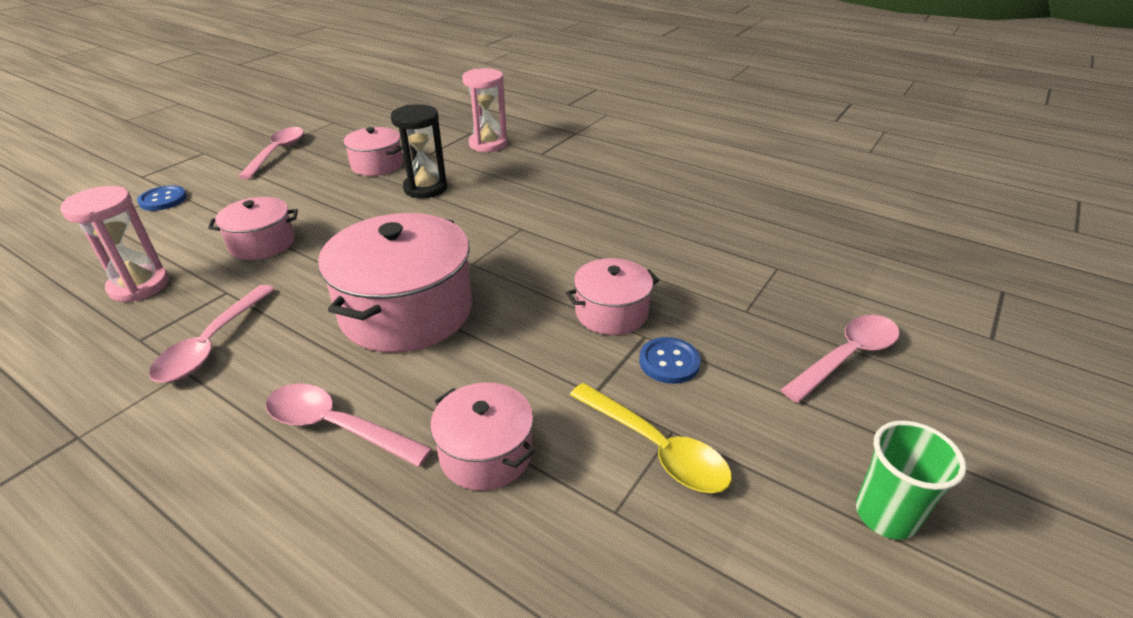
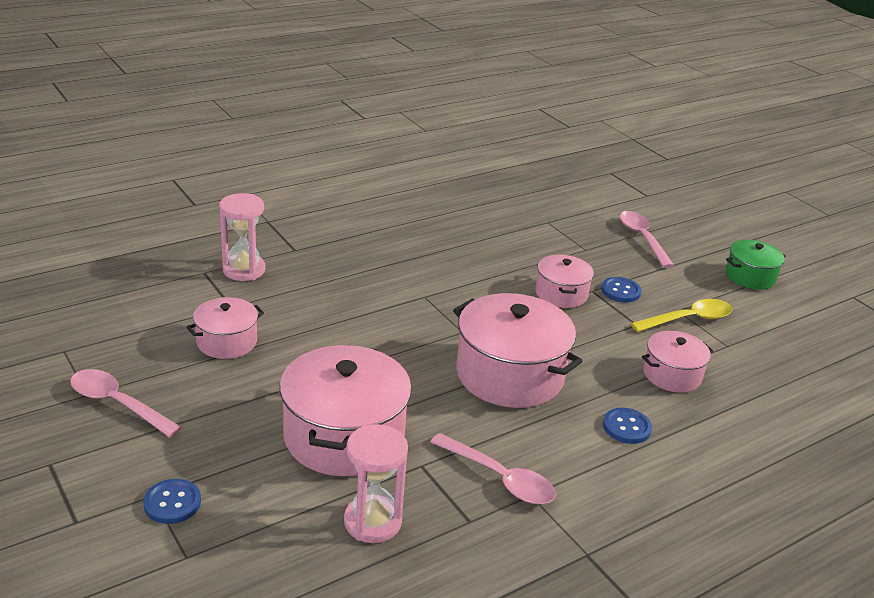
camera: 70 degrees left, 5 degrees down
pink pot [208,197,298,260] -> pink pot [280,345,412,476], size x1.81
pink spoon [265,383,432,467] -> blue button [603,408,652,444]
black hourglass [391,104,447,198] -> none
green cup [856,421,967,540] -> green pot [725,240,786,290]

